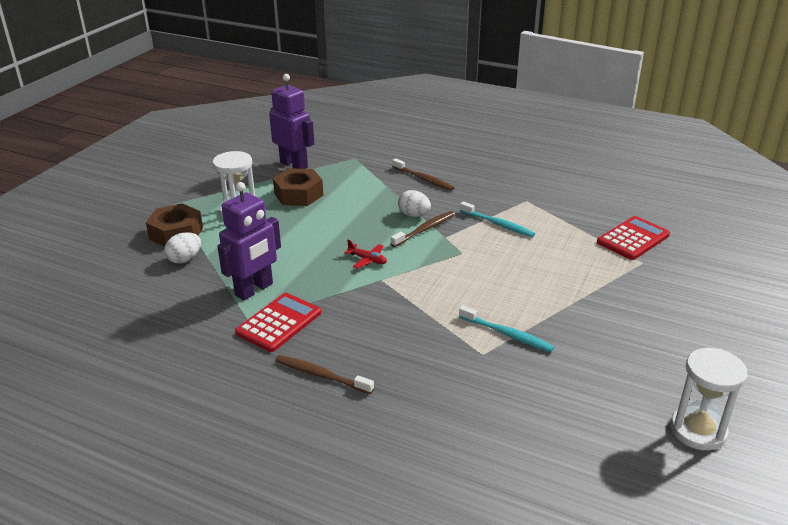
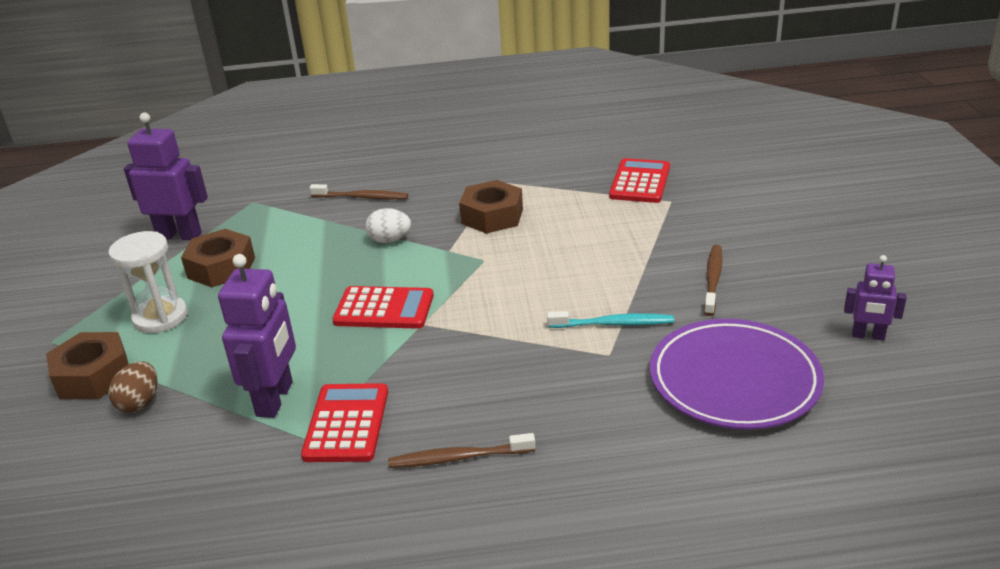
camera: 30 degrees left, 0 degrees up
white egg [164,232,201,263] -> brown egg [109,362,158,412]
red plane [344,240,387,269] -> red calculator [332,286,434,329]
brown toothbrush [391,211,455,247] -> brown toothbrush moved to [704,245,723,316]
turquoise toothbrush [460,201,535,237] -> brown nut [459,180,523,234]
white hourglass [670,348,748,450] -> purple robot [844,255,907,341]
none -> purple plate [650,319,824,430]

